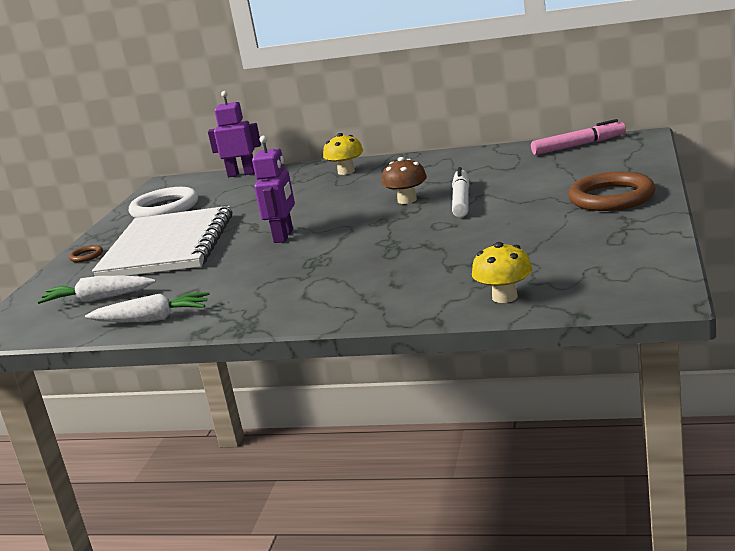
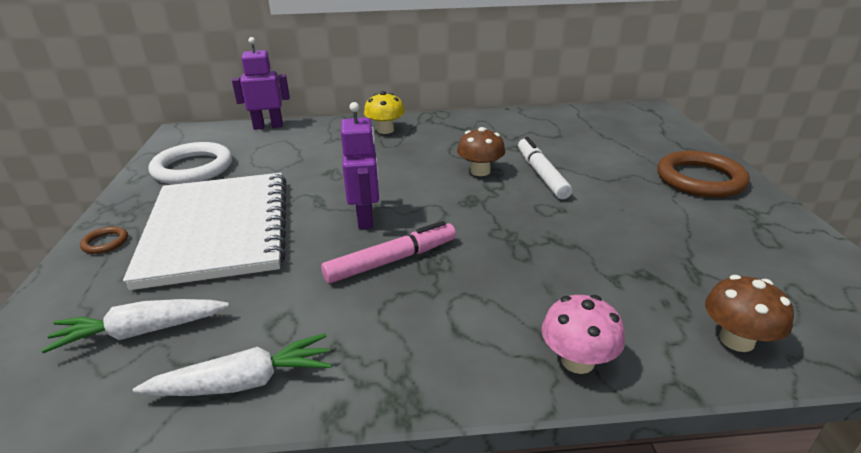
camera: 20 degrees left, 10 degrees up
yellow mushroom [472,242,532,303] -> brown mushroom [705,275,794,352]
pink marker [531,119,626,155] -> pink marker moved to [321,221,456,283]
none -> pink mushroom [542,295,625,374]

